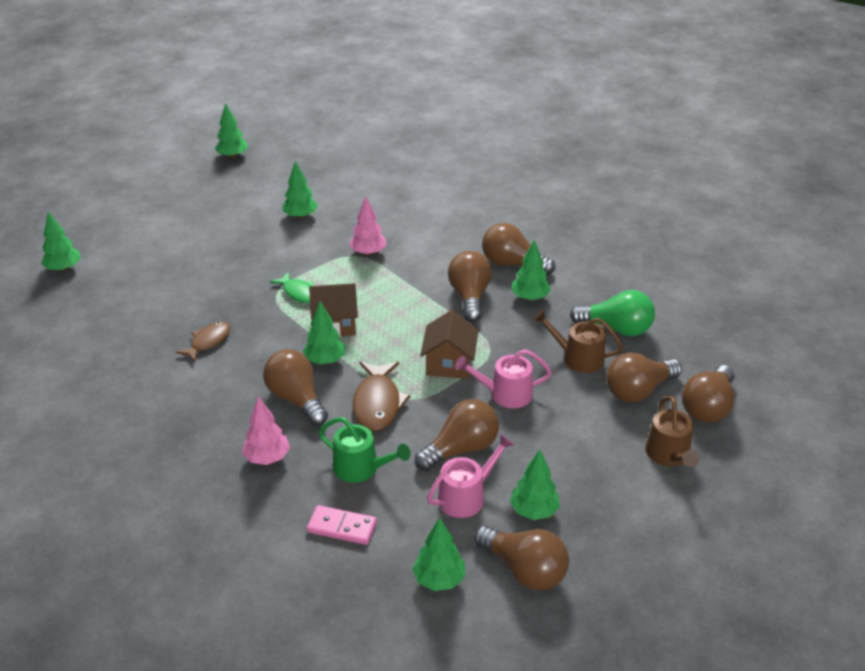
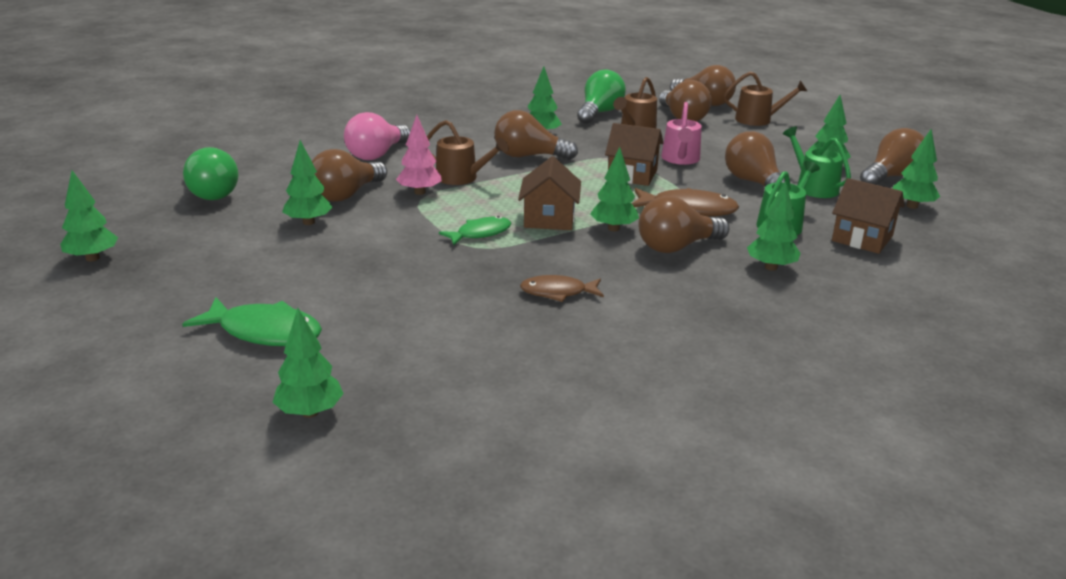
camera: 80 degrees left, 10 degrees down
brown fish [176,321,231,362] -> brown fish turned 45 degrees counterclockwise [520,275,604,302]
pink tree [242,396,290,465] -> green tree [747,181,801,271]
pink domino [307,505,377,545] -> brown house [832,178,905,254]
pink watering can [427,434,514,518] -> green watering can [783,126,851,198]
brown light bulb [482,223,555,275] -> brown light bulb moved to [312,149,387,202]
none -> green fish [182,297,322,346]
none -> green light bulb [183,147,239,200]
none -> pink light bulb [344,112,410,160]
none -> brown watering can [427,120,509,185]

